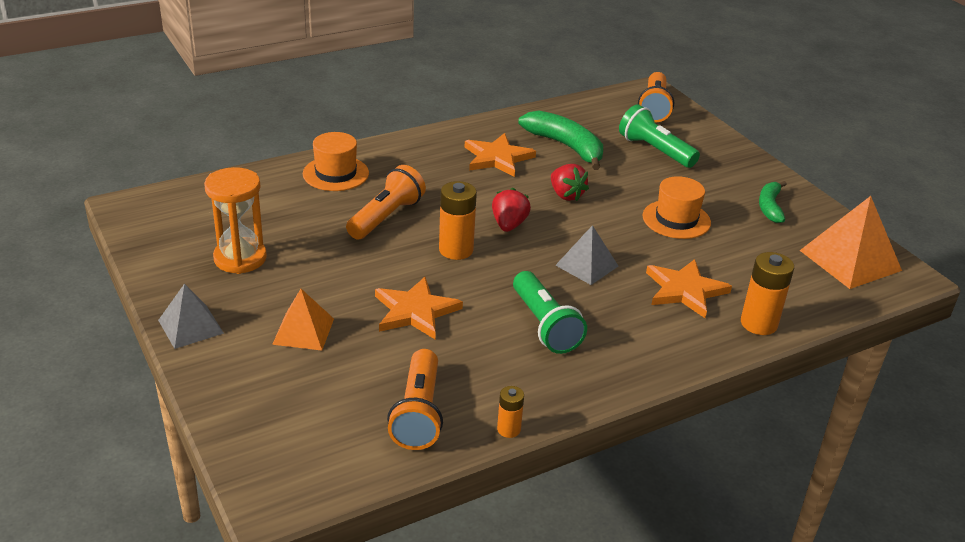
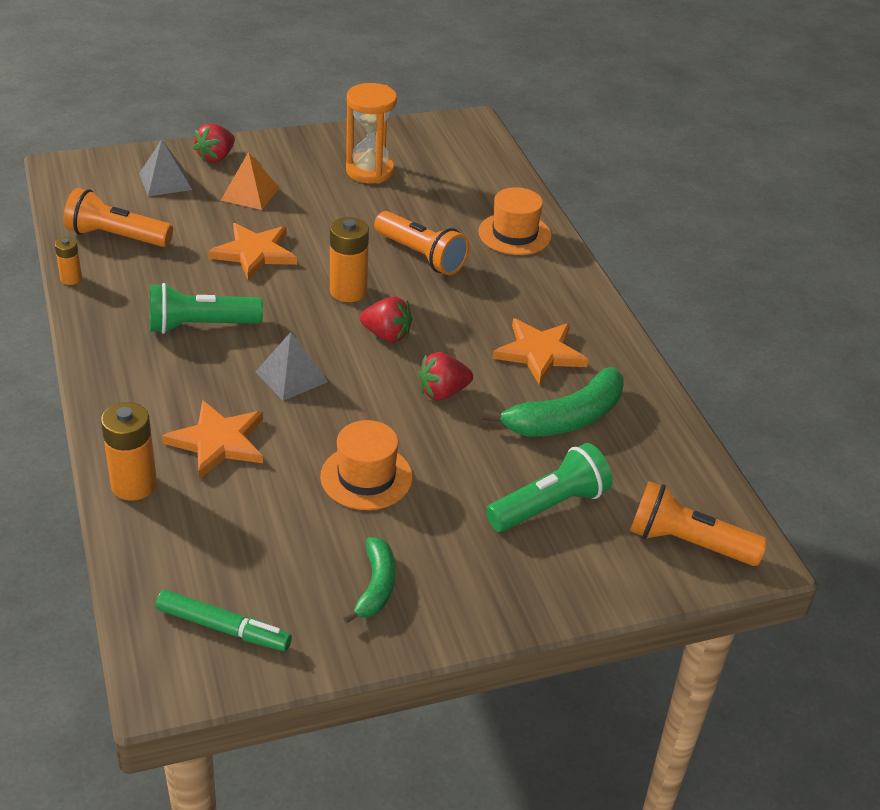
camera: 100 degrees right, 5 degrees up
grey pyramid [158,283,224,349] -> grey pyramid moved to [139,140,192,196]
green banana [759,181,787,223] -> green banana turned 75 degrees clockwise [343,537,396,624]
orange pyramid [800,196,902,289] -> green marker [156,590,292,651]
none -> red strawberry [193,123,235,163]

